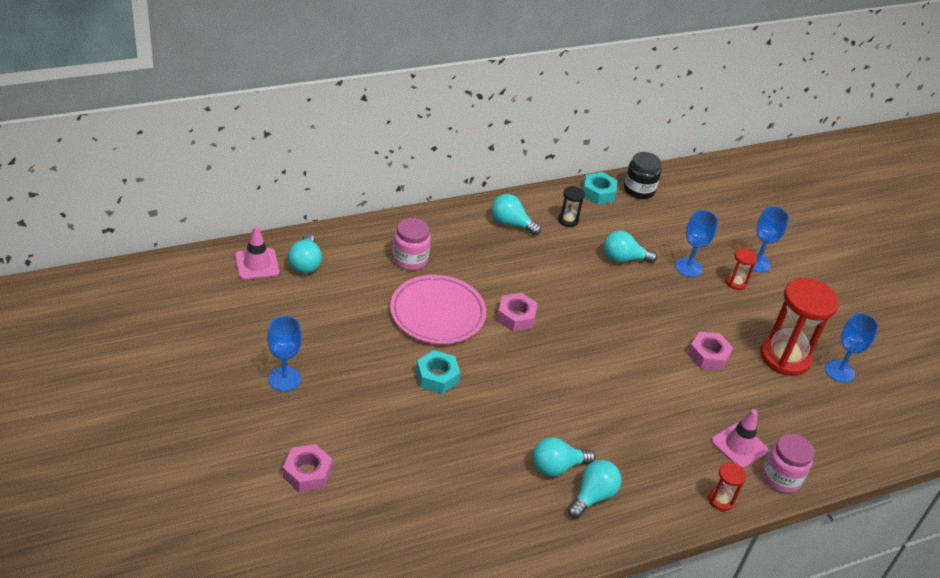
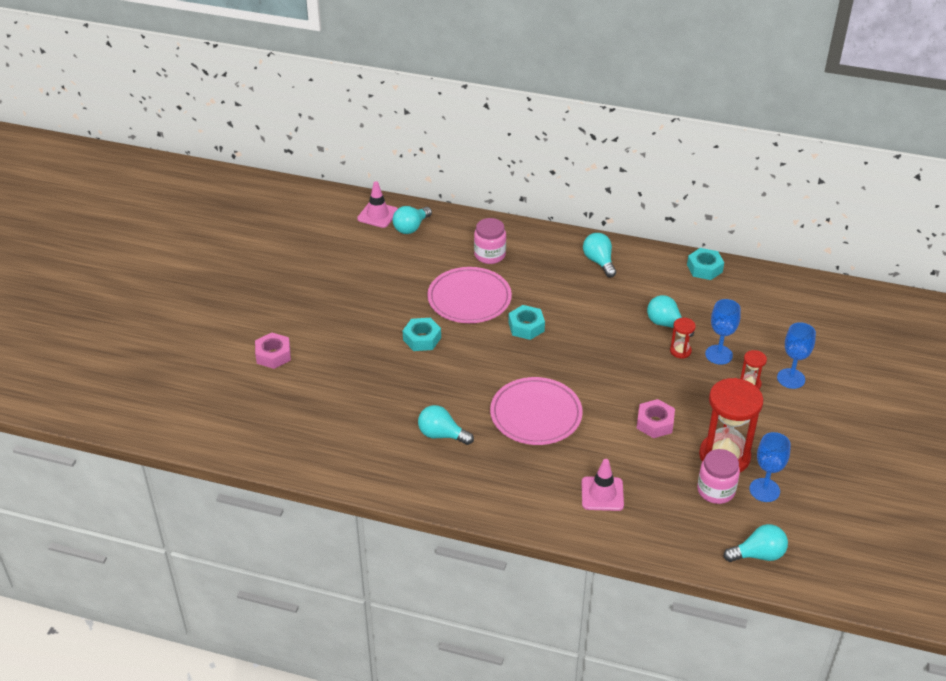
camera: 45 degrees right, 0 degrees up
blue goblet [267,316,302,392] -> none
pink nut [497,293,538,332] -> turquoise nut [508,305,545,340]
black hourglass [558,186,585,227] -> none
turquoise light bulb [567,460,621,519] -> turquoise light bulb moved to [724,524,788,562]
black jar [624,152,662,199] -> none
red hourglass [708,462,746,511] -> red hourglass moved to [670,318,696,358]
pink jar [762,434,814,493] -> pink jar moved to [697,449,740,504]
none -> pink plate [490,377,583,445]

